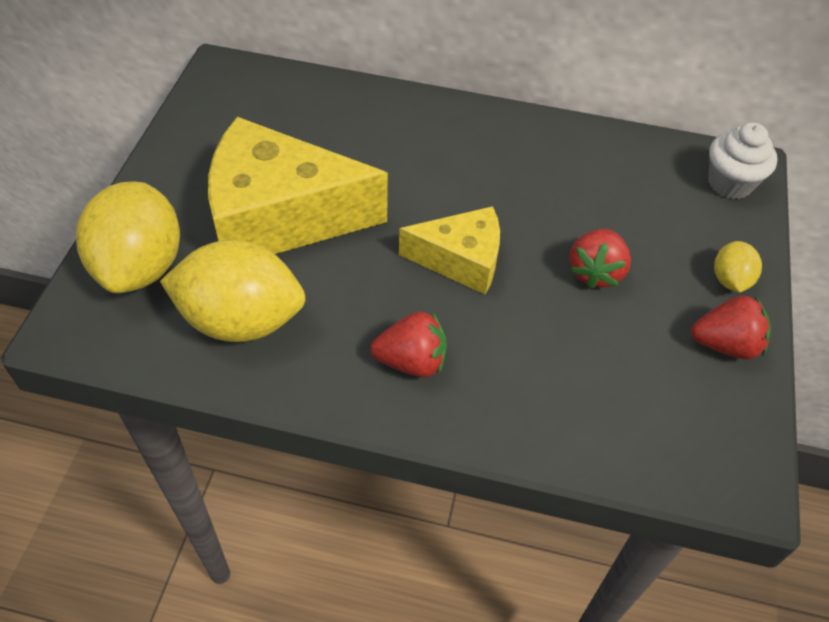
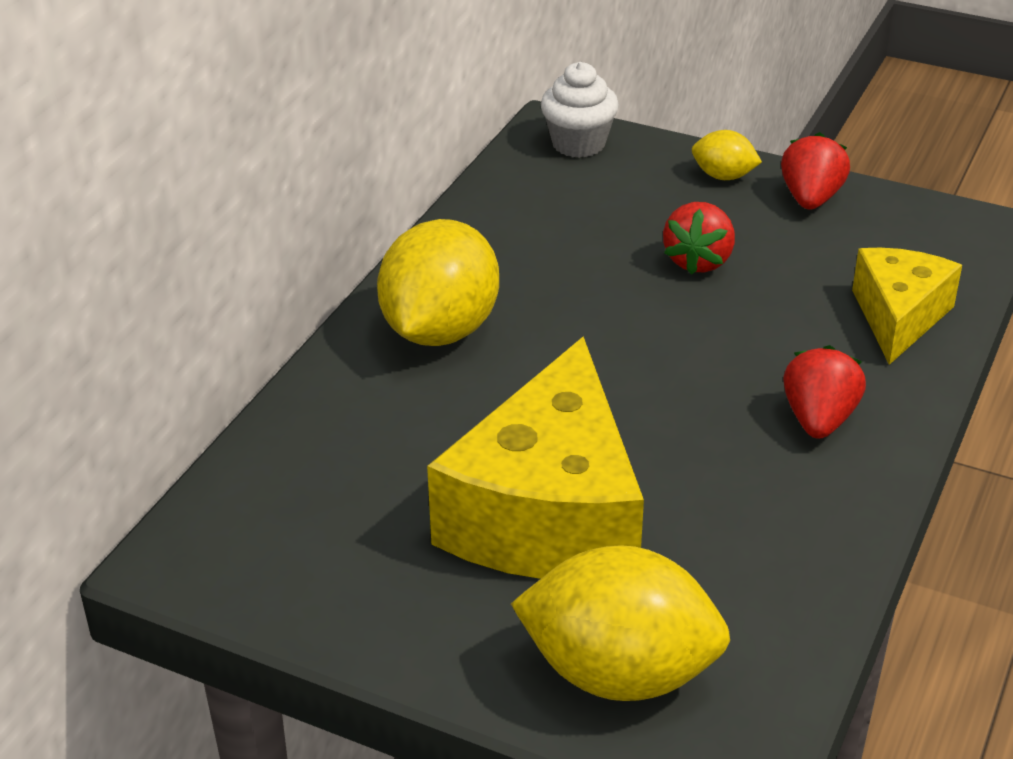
camera: 75 degrees left, 15 degrees down
yellow lemon [160,240,306,342] -> yellow lemon moved to [377,219,499,346]
yellow cheese [399,206,500,295] -> yellow cheese moved to [852,248,962,365]
red strawberry [569,229,631,289] -> red strawberry turned 75 degrees clockwise [663,202,735,275]

